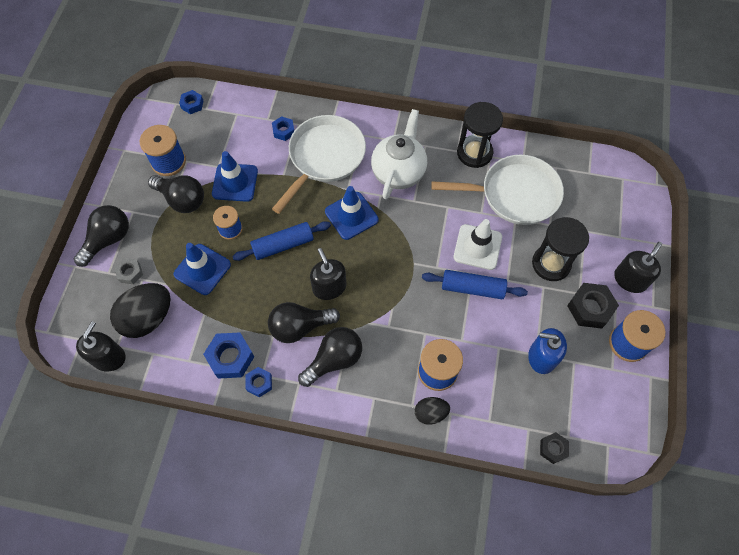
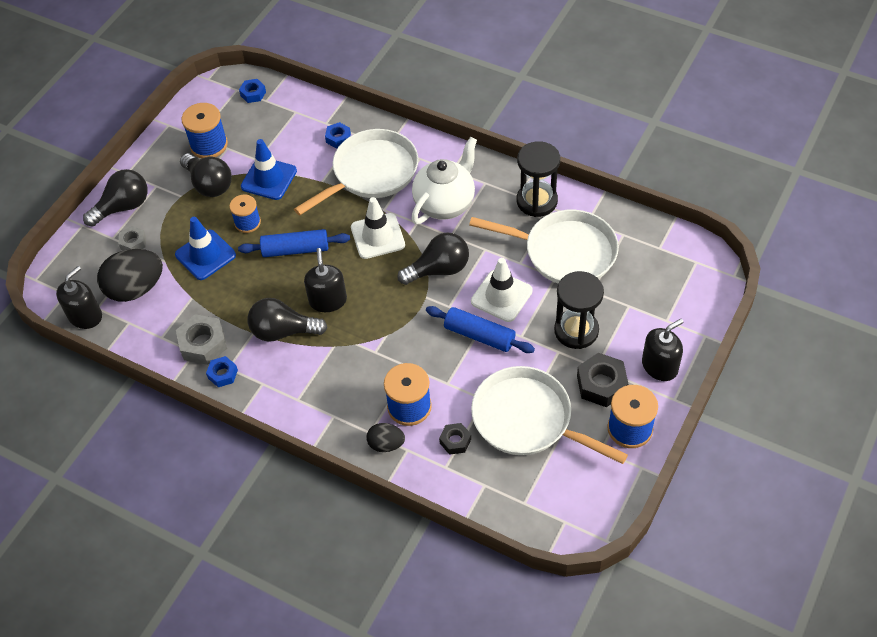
camera: 20 degrees right, 10 degrees down
blue nut [203,332,254,379] -> grey nut [176,314,227,365]
black light bulb [298,327,362,387] -> black light bulb moved to [397,232,469,285]
blue traffic cone [325,186,378,240] -> white traffic cone [351,197,405,259]
blue soap dispenser [528,328,567,374] -> white pan [471,366,628,464]
black nut [540,432,569,464] -> black nut moved to [439,423,471,455]

